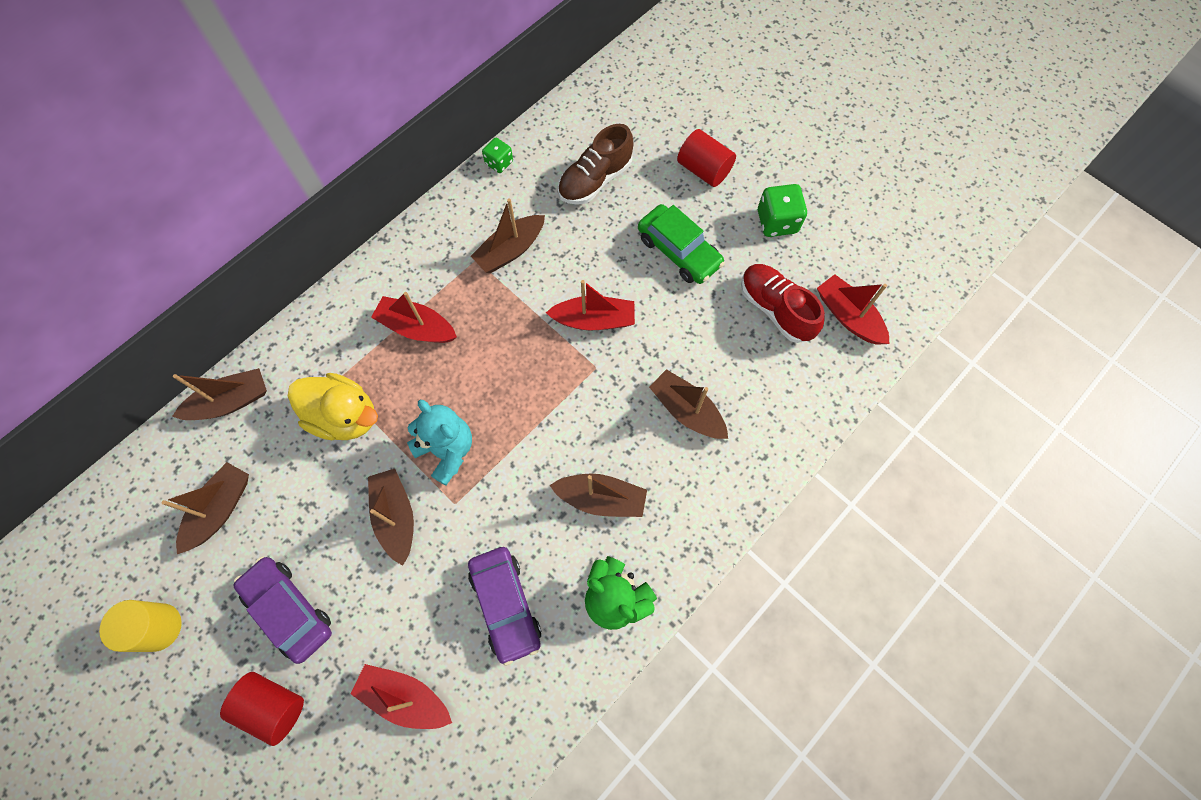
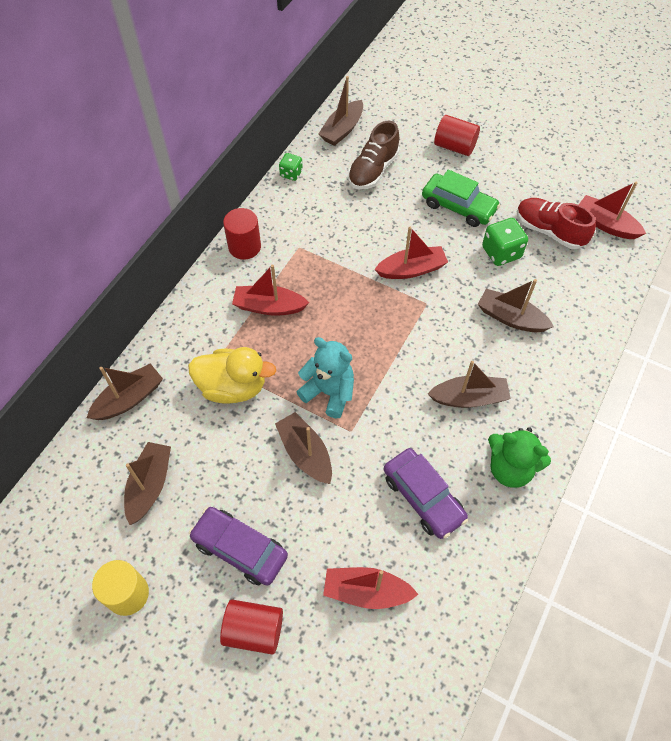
camera: 15 degrees left, 10 degrees down
brown boat [471,198,545,273] -> brown boat moved to [319,76,363,146]
green dice [758,184,807,237] -> green dice moved to [482,218,528,266]
none -> red cylinder [223,208,261,260]

